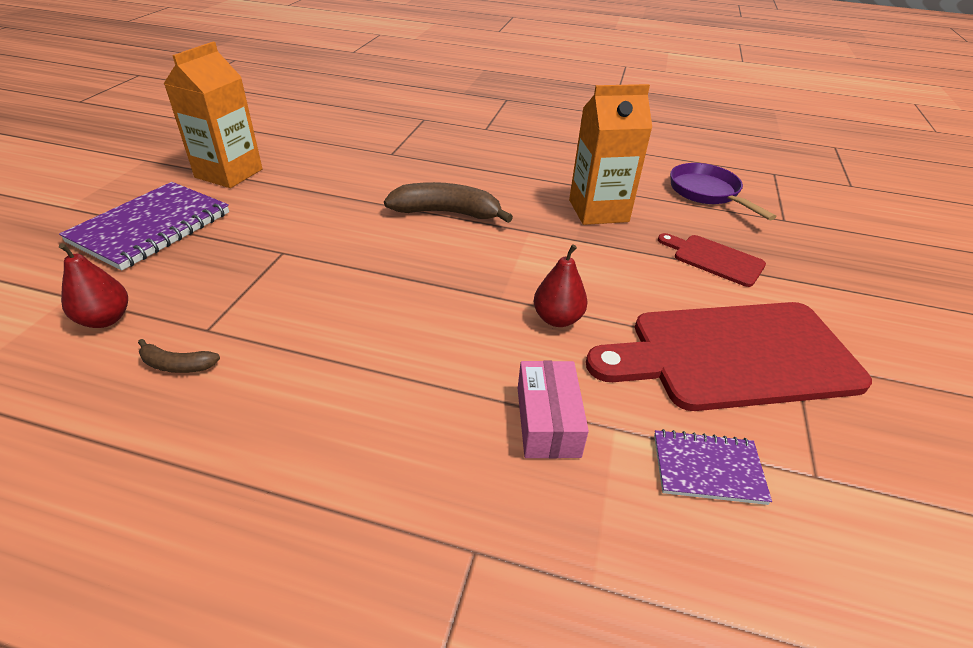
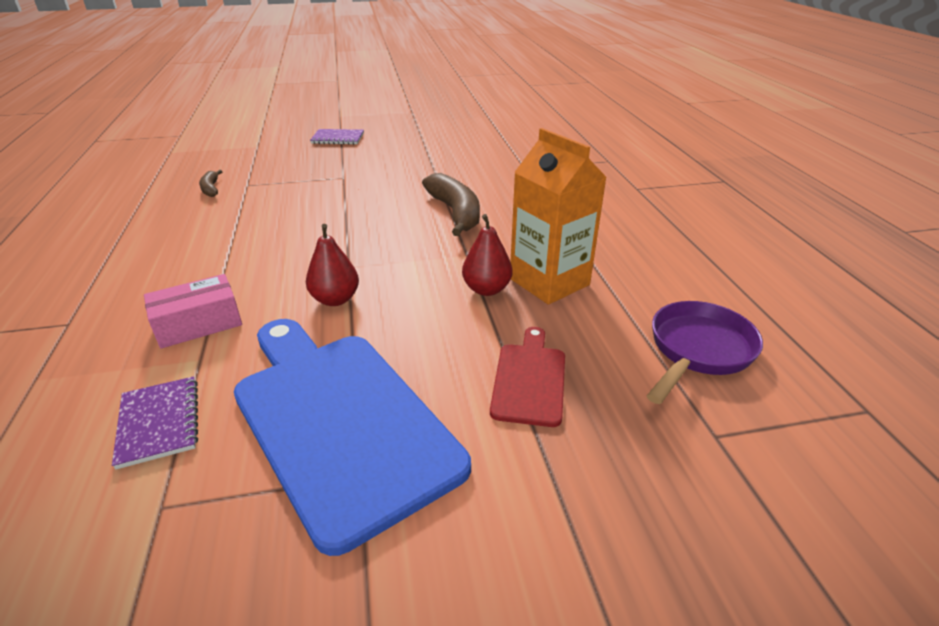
camera: 65 degrees right, 5 degrees down
purple notebook [59,182,229,270] -> purple notebook [310,129,364,145], size x0.55
red pear [59,243,128,328] -> red pear moved to [462,214,513,296]
orange carton [164,42,263,188] -> none
red cutting board [586,302,872,411] -> blue cutting board [234,319,471,556]

